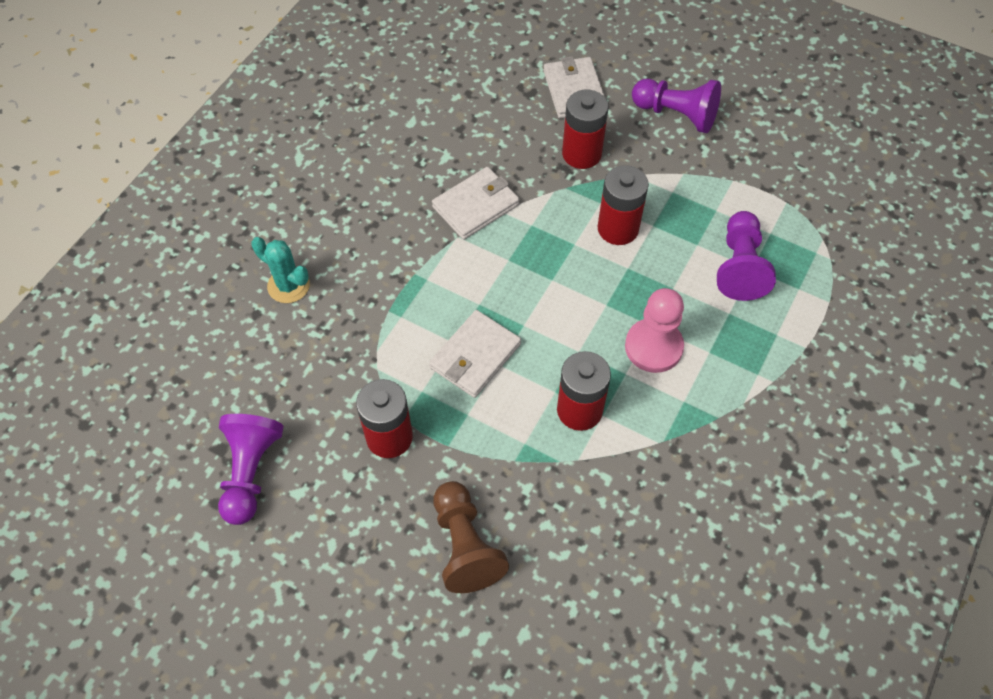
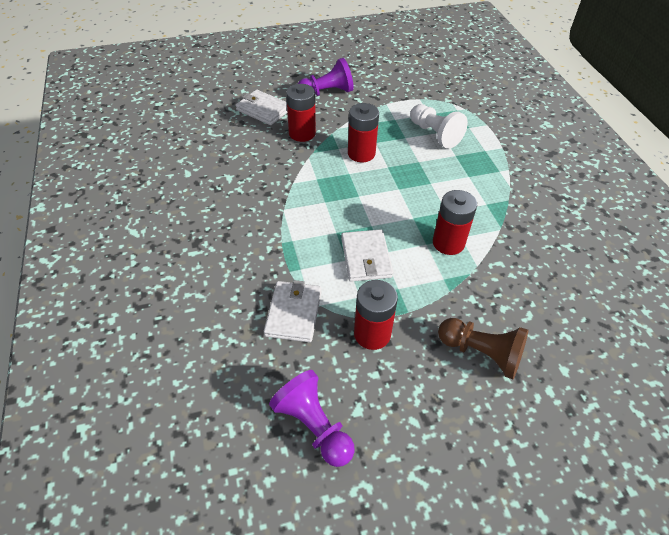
camera: 45 degrees left, 10 degrees down
turquoise cactus [251,237,310,303] -> none
white wallet [432,167,520,240] -> white wallet moved to [264,280,322,342]
pink pawn [625,288,684,373] -> none
purple pawn [717,211,776,301] -> white pawn [410,104,468,149]

